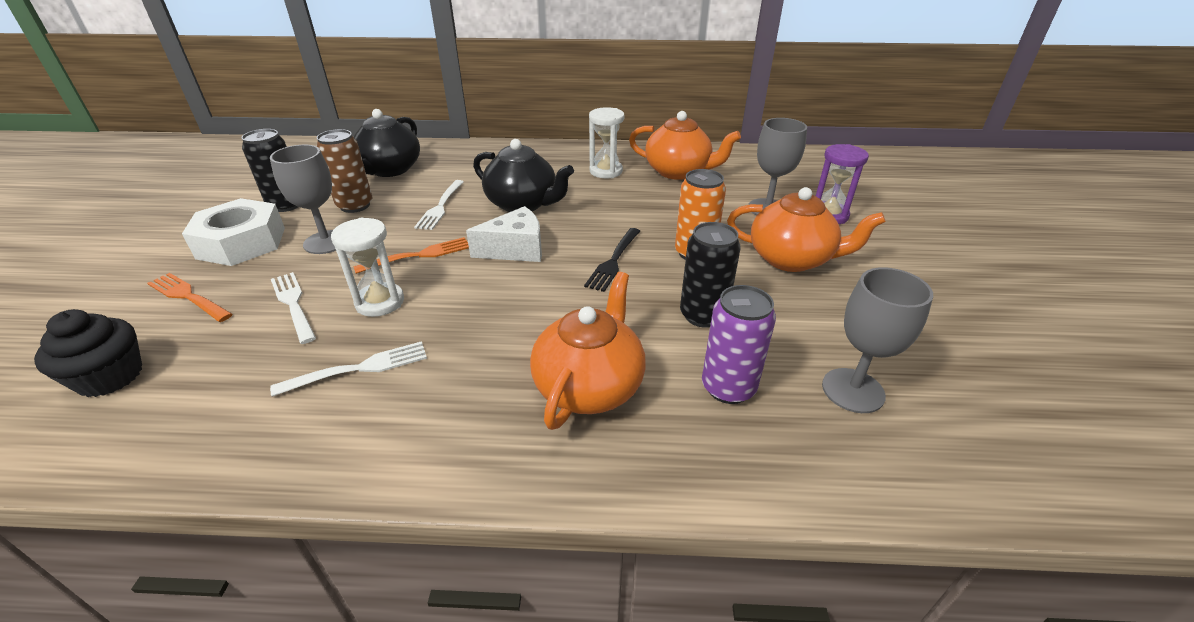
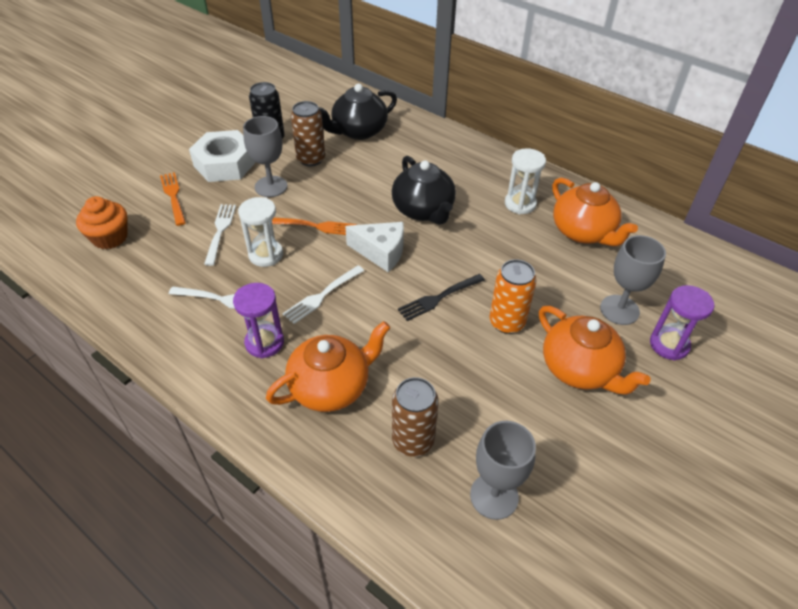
camera: 35 degrees right, 10 degrees up
black cupcake [34,309,142,397] -> orange cupcake [76,196,127,249]
white fork [414,180,464,230] -> white fork moved to [282,265,364,324]
black can [680,222,741,328] -> none
purple can [702,285,776,404] -> brown can [392,377,439,457]
none -> purple hourglass [233,283,284,358]

